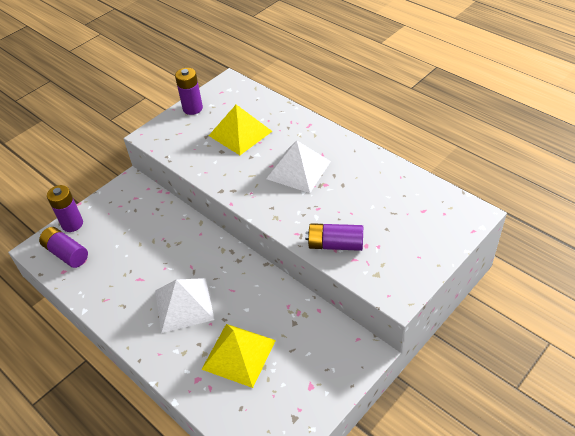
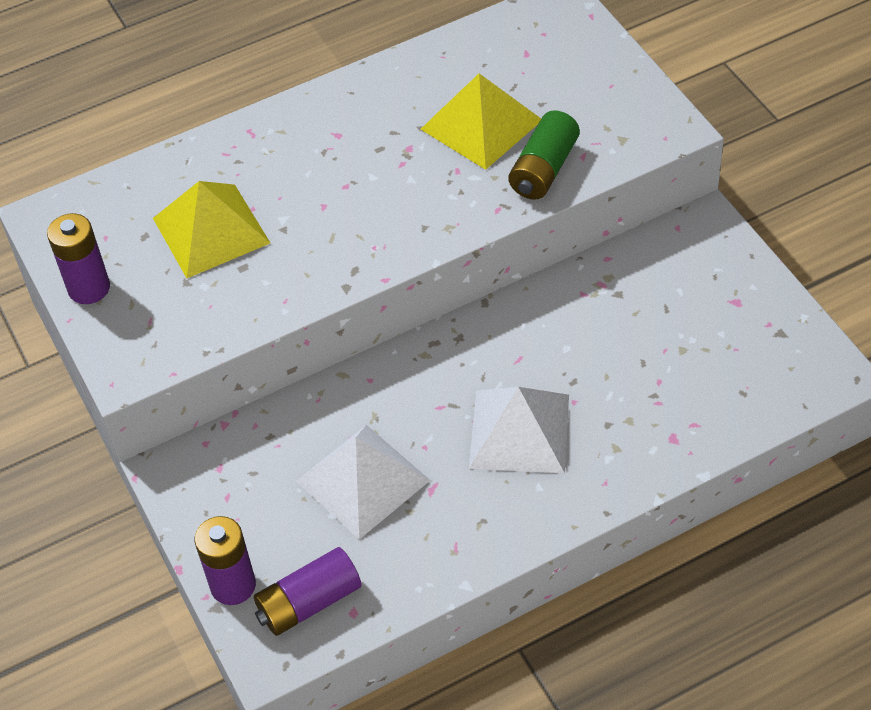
camera: 70 degrees left, 5 degrees up
yellow pyramid [201,324,276,388] -> yellow pyramid moved to [421,73,541,170]
white pyramid [266,141,331,193] -> white pyramid moved to [296,425,430,539]
purple battery [305,223,363,251] -> green battery [508,110,580,200]

